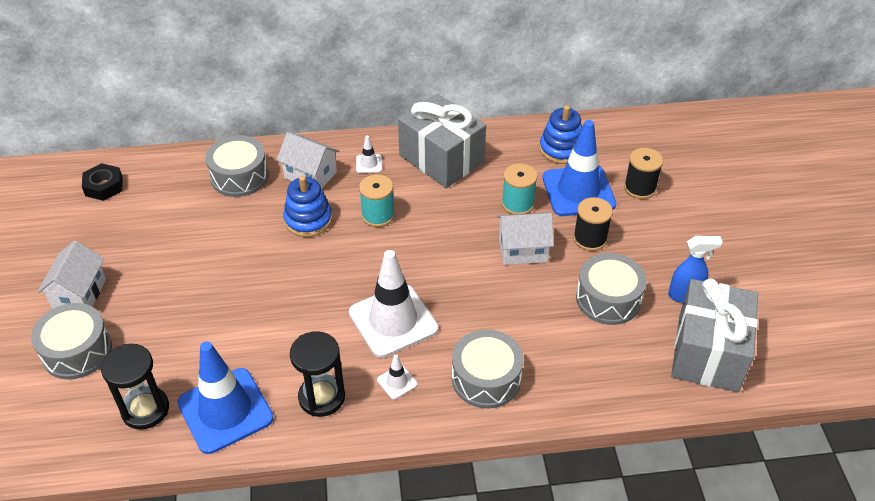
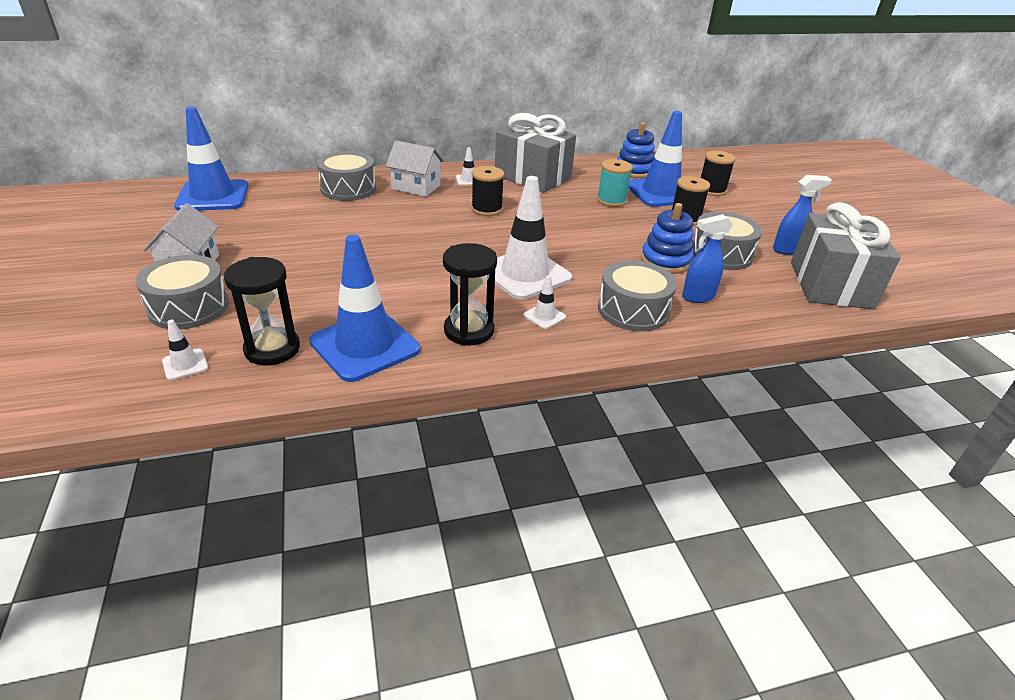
camera: 10 degrees left, 10 degrees down
black nut [82,163,123,201] -> blue traffic cone [174,106,249,211]
blue stacking toy [283,176,332,237] -> blue stacking toy moved to [641,203,694,274]
turquoise spool [359,174,395,227] -> black spool [471,166,504,216]
white house [497,213,554,265] -> none
none -> white traffic cone [162,320,208,380]
none -> blue spray bottle [682,214,733,303]

